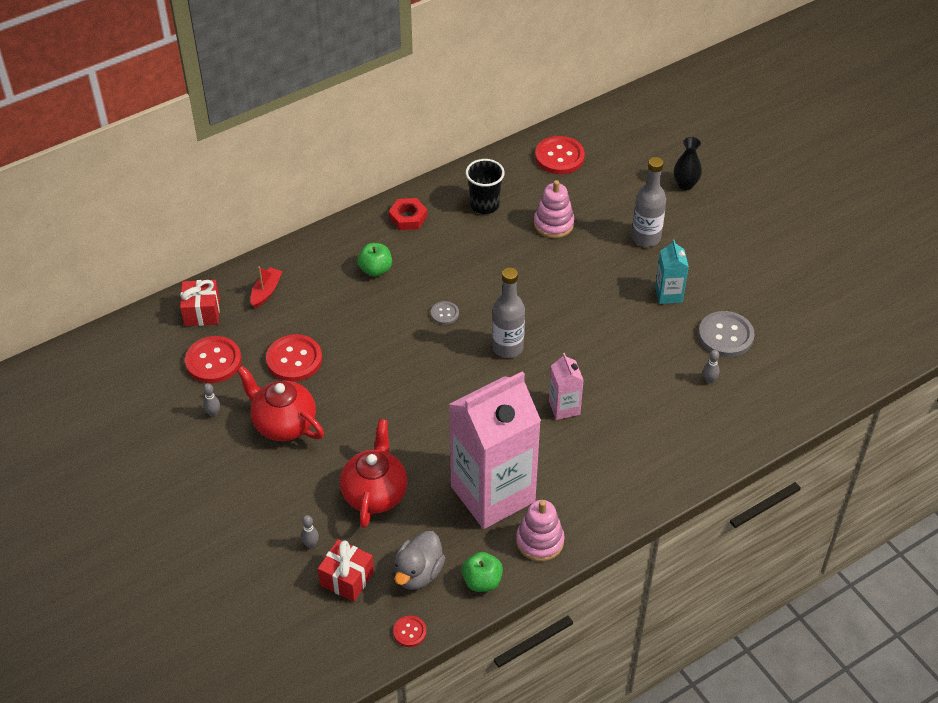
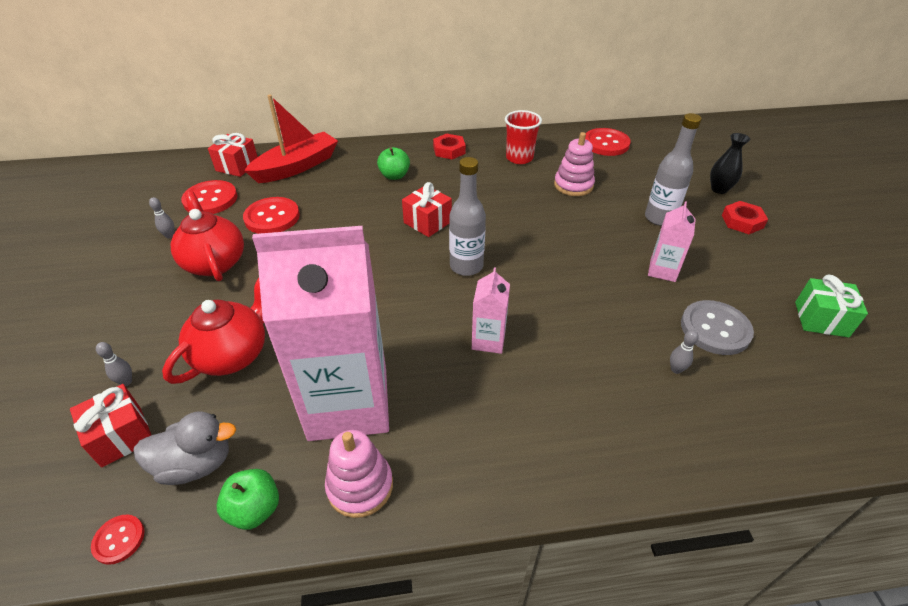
camera: 25 degrees right, 5 degrees down
red boat [250,266,283,308] -> red boat [244,95,338,183], size x2.05
grey duck [394,531,445,590] -> grey duck turned 150 degrees counterclockwise [134,412,236,485]
grey button [431,301,459,325] -> red gift [402,182,452,237]
black cup [466,159,505,214] -> red cup [505,110,542,164]
turquoise carton [655,239,689,304] -> pink carton [648,201,696,282]
none -> red nut [722,201,768,234]
none -> green gift [795,275,868,337]

